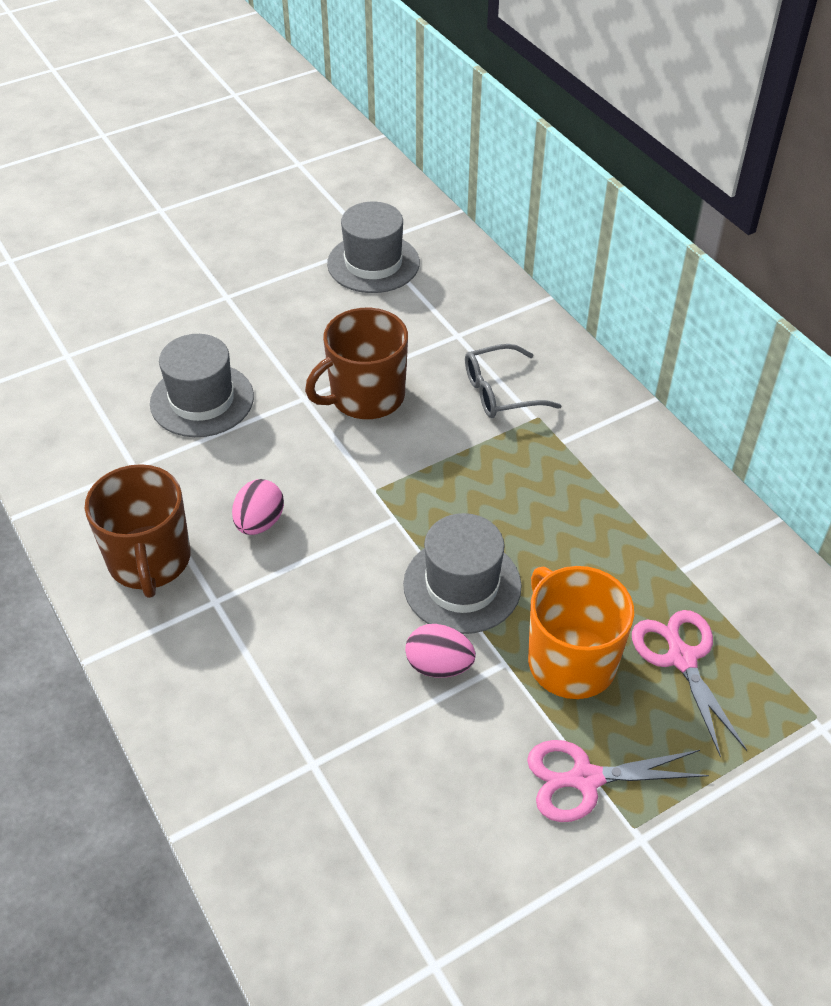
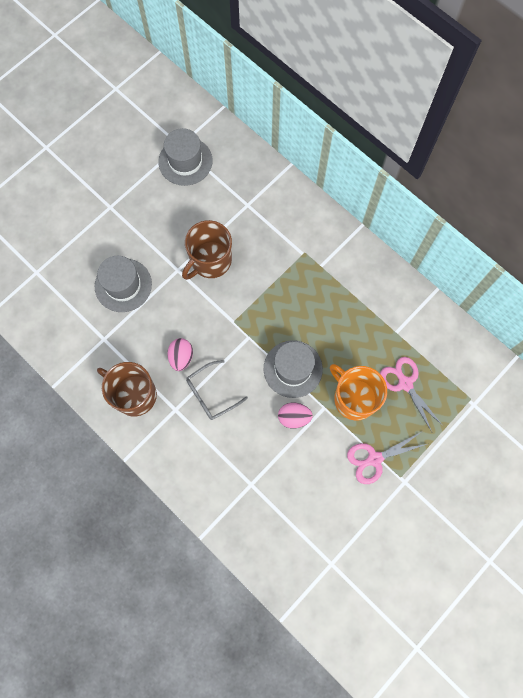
camera: 15 degrees left, 25 degrees up
brown mug [85,464,190,598] -> brown mug turned 150 degrees clockwise [97,362,157,416]
grey glasses [465,344,562,418] -> grey glasses moved to [186,360,248,420]

